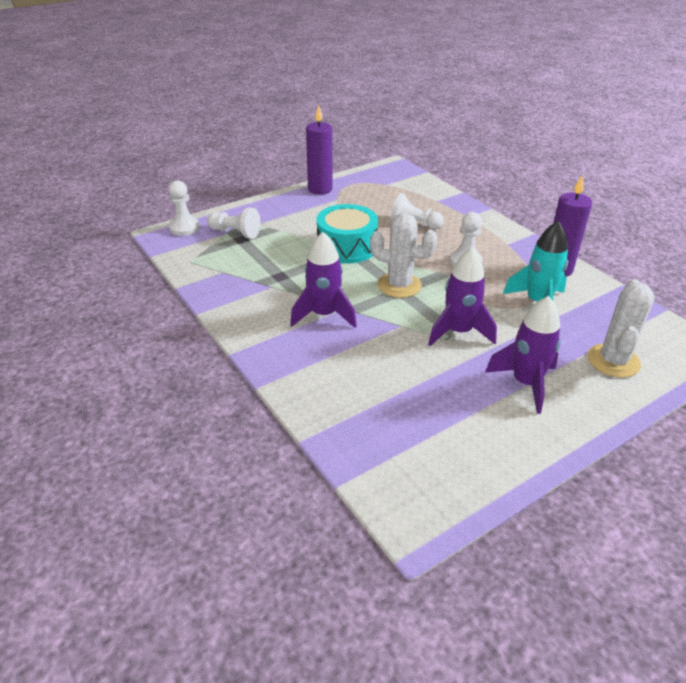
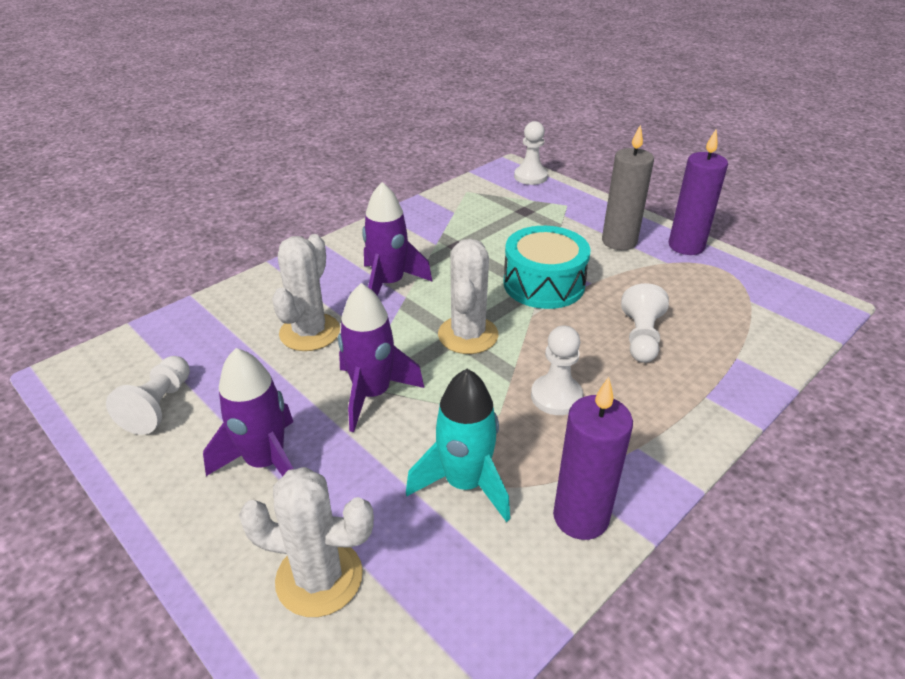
camera: 80 degrees right, 0 degrees up
white pawn [207,208,260,239] -> white pawn moved to [106,356,190,435]
none -> white cactus [272,234,340,351]
none -> grey candle [602,124,654,250]

